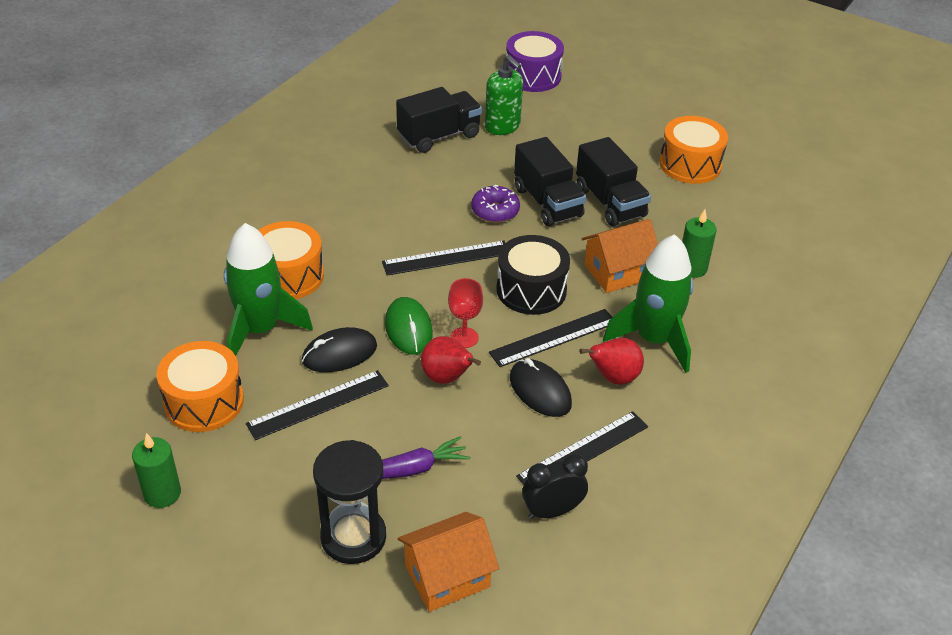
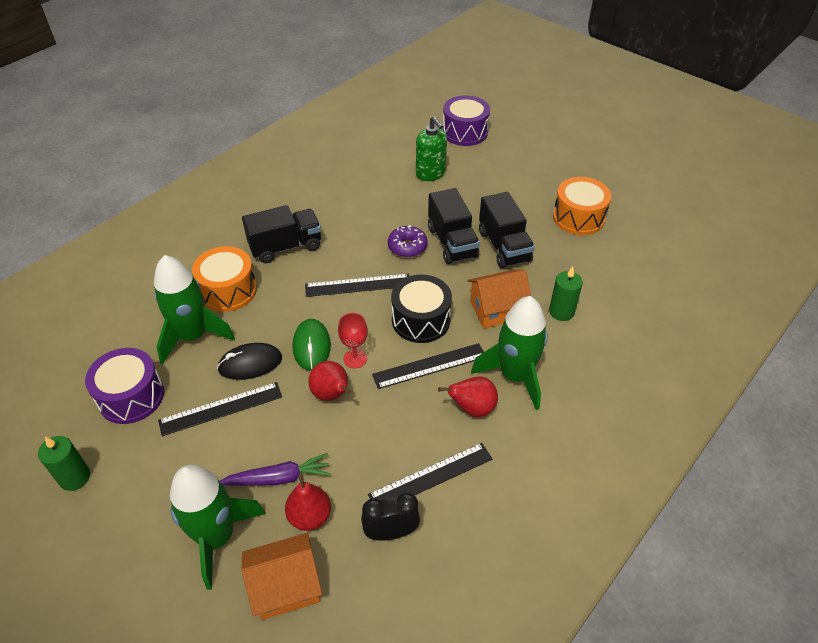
camera: 10 degrees right, 5 degrees up
orange drum [156,341,244,432] -> purple drum [85,348,164,424]
black hourglass [313,440,386,564] -> green rocket [170,465,266,590]
black truck [396,87,482,153] -> black truck moved to [242,205,321,263]
black mouse [510,358,572,417] -> none
none -> red pear [285,474,331,531]

